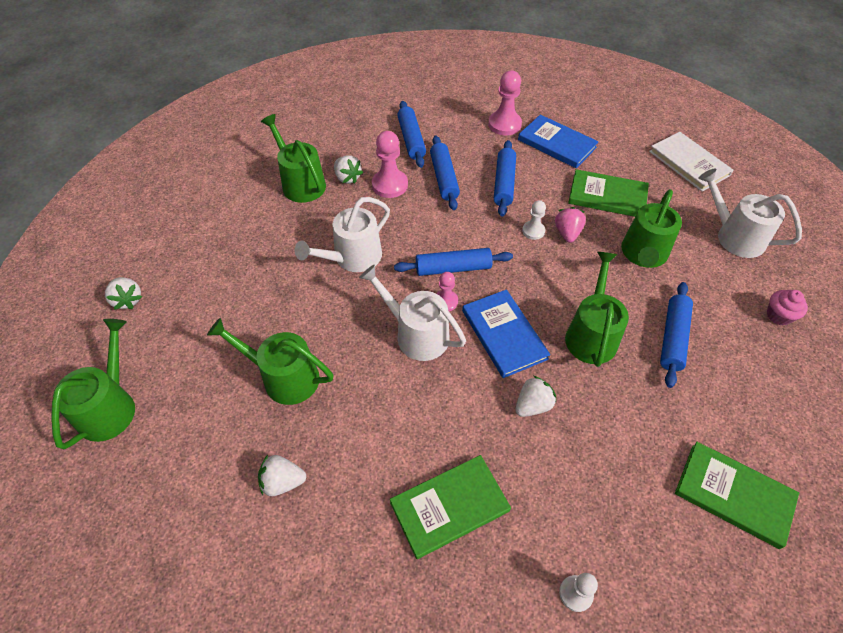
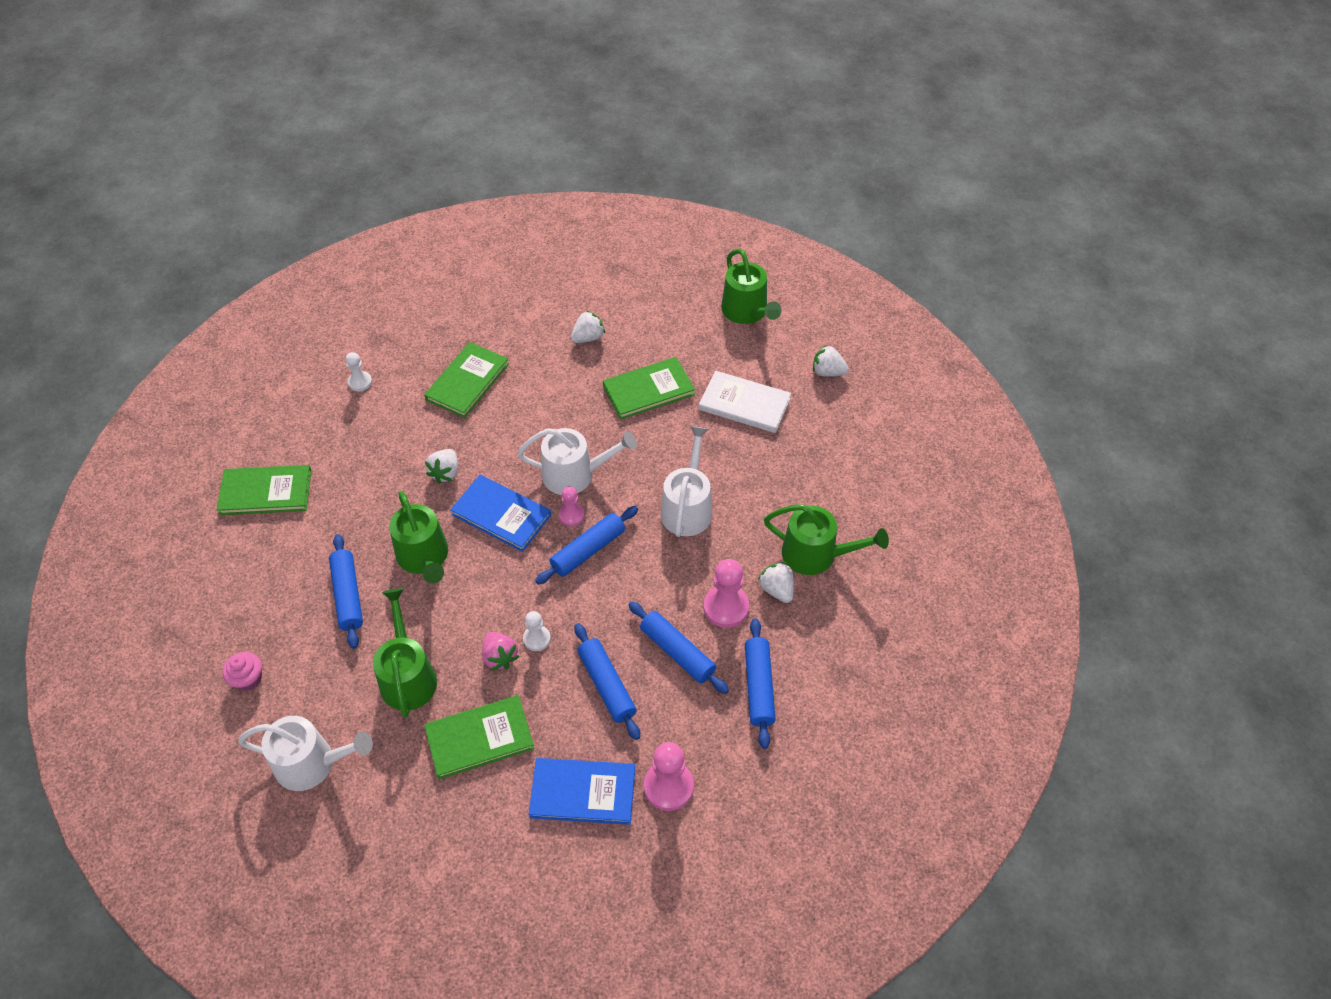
camera: 145 degrees right, 0 degrees up
green watering can [207,318,334,405] -> green book [603,357,695,420]
white strawberry [334,155,363,184] -> white strawberry turned 45 degrees clockwise [758,562,794,603]
blue rolling pin [397,101,426,168] -> blue rolling pin turned 45 degrees clockwise [745,618,776,749]
white book [649,132,733,192] -> white book moved to [699,371,791,433]

